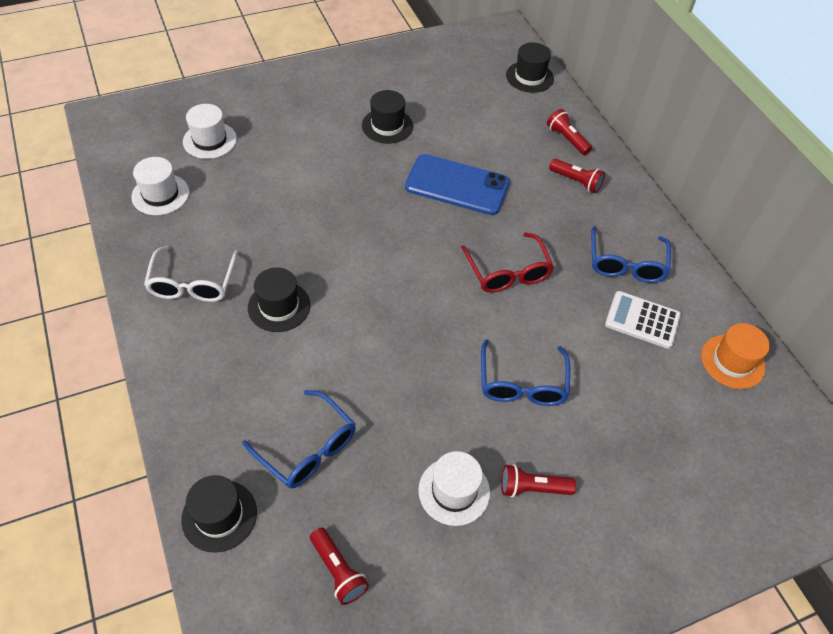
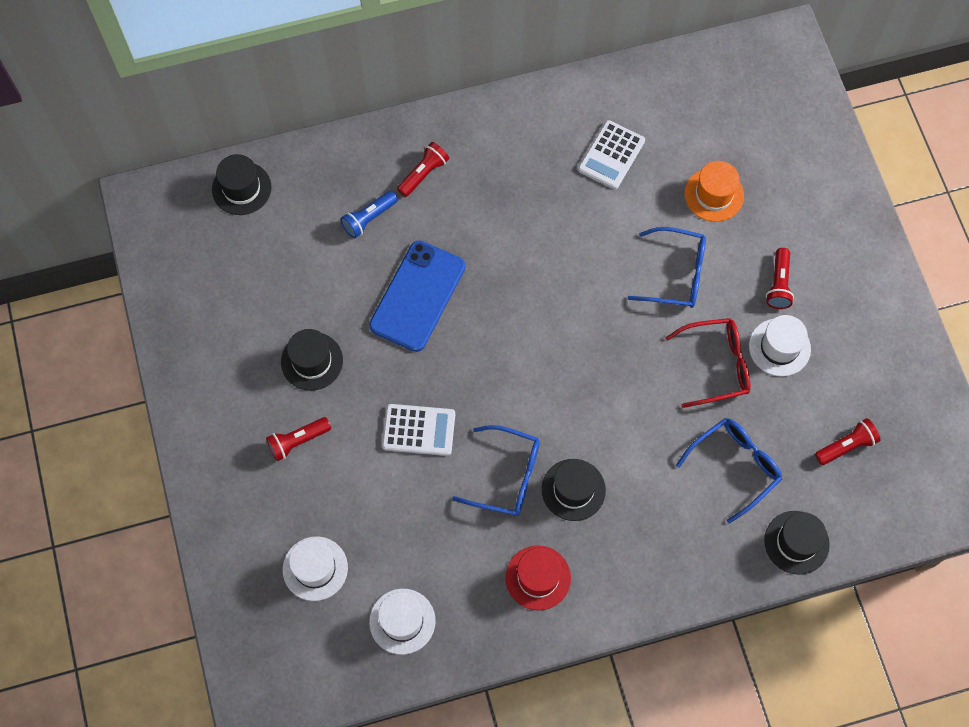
camera: 80 degrees left, 15 degrees up
white glasses [144,246,238,302] -> red hat [505,546,571,610]
red glasses [461,232,554,293] -> red glasses moved to [665,318,750,408]
red flashlight [547,109,592,155] -> red flashlight moved to [266,417,331,461]
blue glasses [591,226,671,283] -> blue glasses moved to [452,425,540,516]
orange hat [701,323,770,389] -> orange hat moved to [684,161,744,222]
none -> blue flashlight [340,191,398,239]
none -> white calculator [382,404,455,456]

